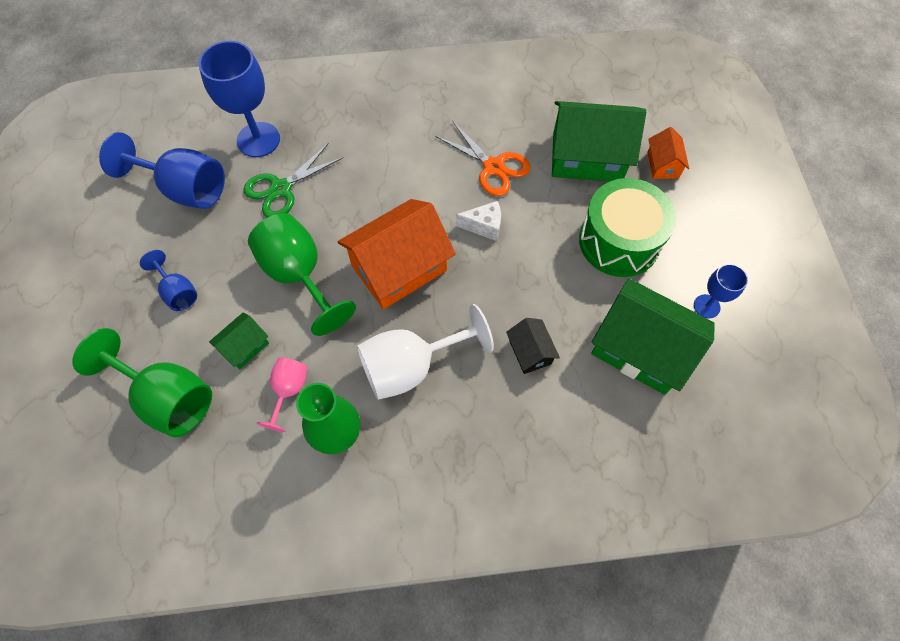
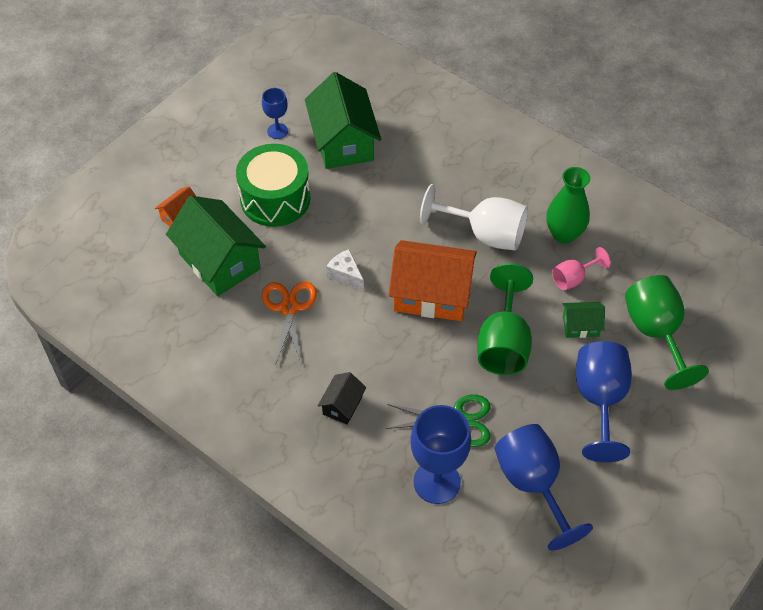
camera: 135 degrees left, 10 degrees down
blue goblet [140,250,197,311] -> blue goblet [576,341,632,462], size x1.85
black house [506,318,560,374] -> black house moved to [318,372,366,424]

